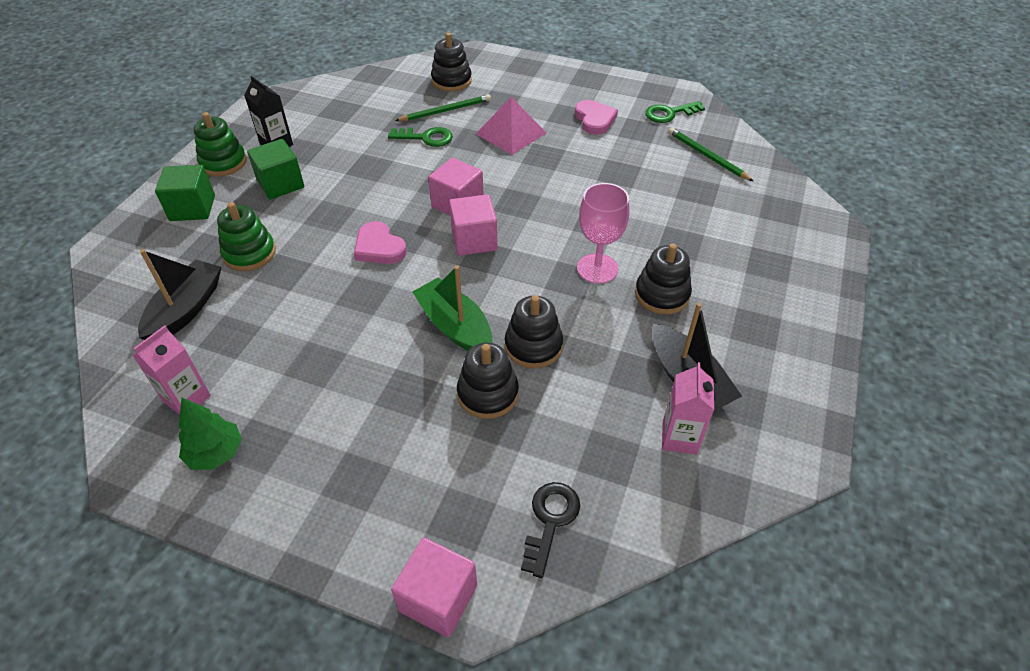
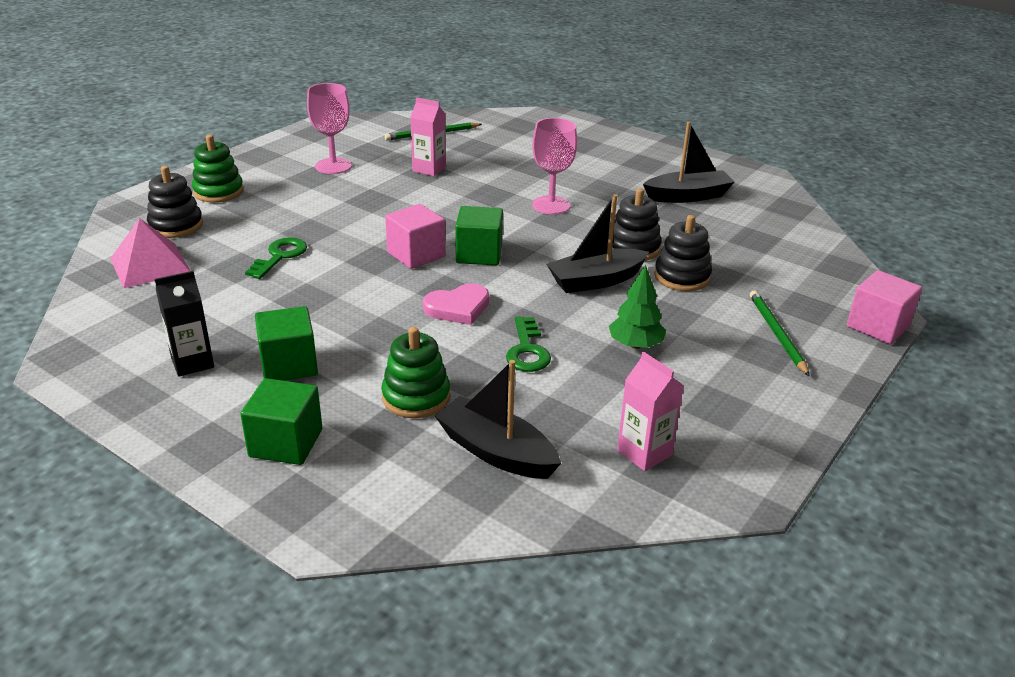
camera: 75 degrees left, 15 degrees down
green tree [178,398,242,470] -> green tree moved to [609,265,666,349]
green stacking toy [194,112,247,177] -> green stacking toy moved to [192,135,244,203]
green pencil [395,94,491,121] -> green pencil moved to [750,290,810,376]
green boat [412,265,493,351] -> black boat [547,194,649,293]
pink cube [449,194,498,256] -> green cube [455,206,503,265]
pink pyramid [476,97,546,155] -> pink pyramid moved to [110,218,190,288]
black key [521,482,580,578] -> none
pink heart [575,100,618,135] -> pink goblet [307,83,352,174]
black stacking toy [635,243,692,315] -> none
green key [645,101,705,123] -> green key moved to [506,316,551,372]
pink carton [662,362,714,455] -> pink carton moved to [410,97,446,176]

